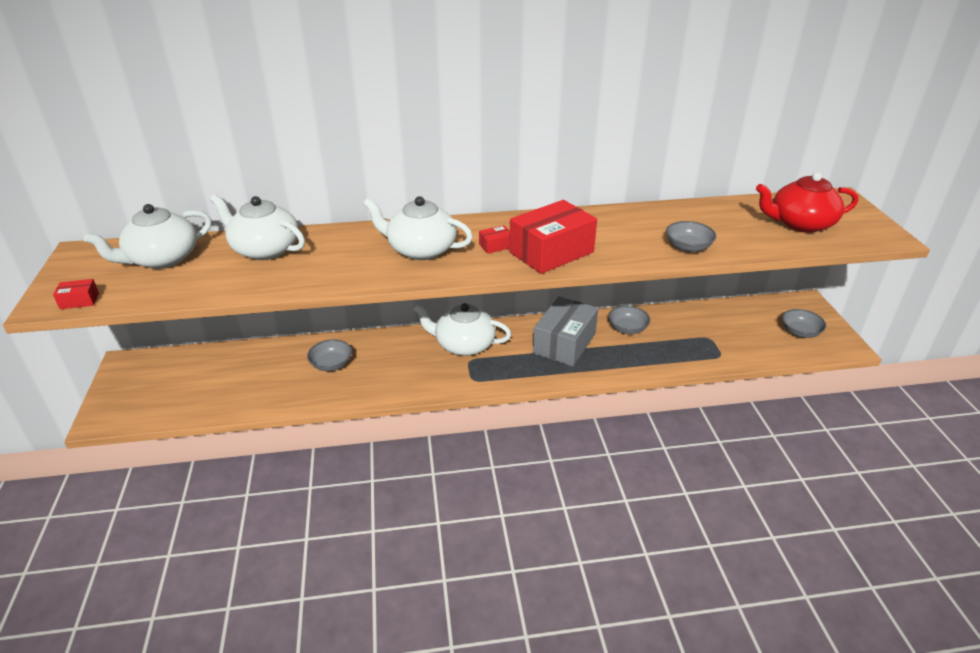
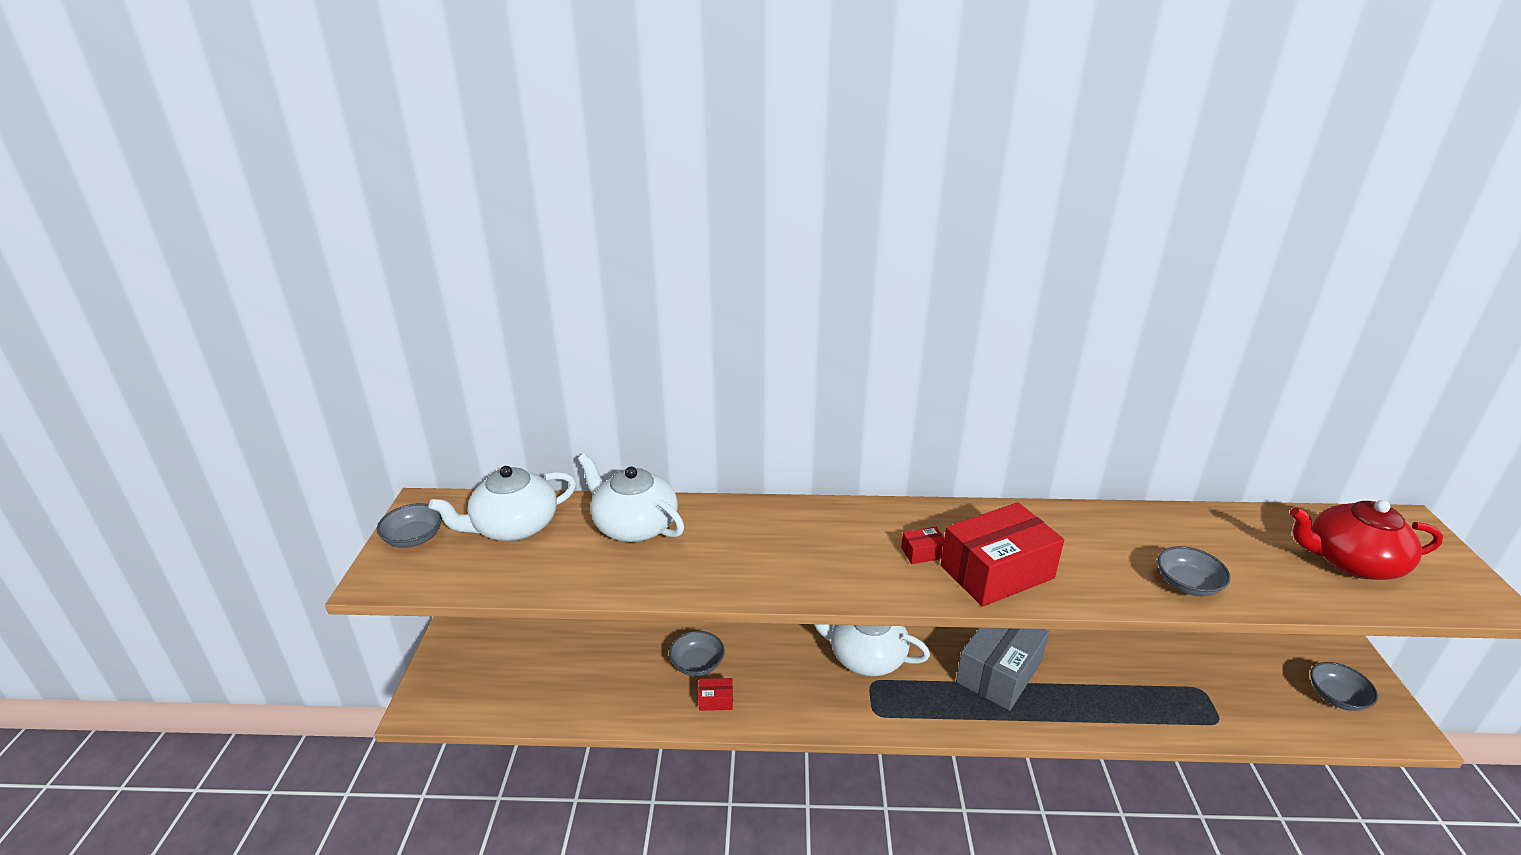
camera: 10 degrees right, 5 degrees down
red box [53,279,99,309] -> red box moved to [698,678,733,711]
white teapot [363,196,473,260] -> none
grey bowl [608,306,650,334] -> grey bowl moved to [377,503,442,548]

